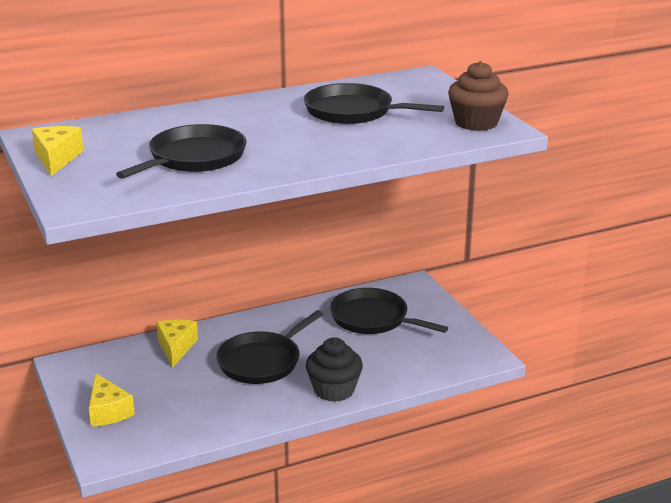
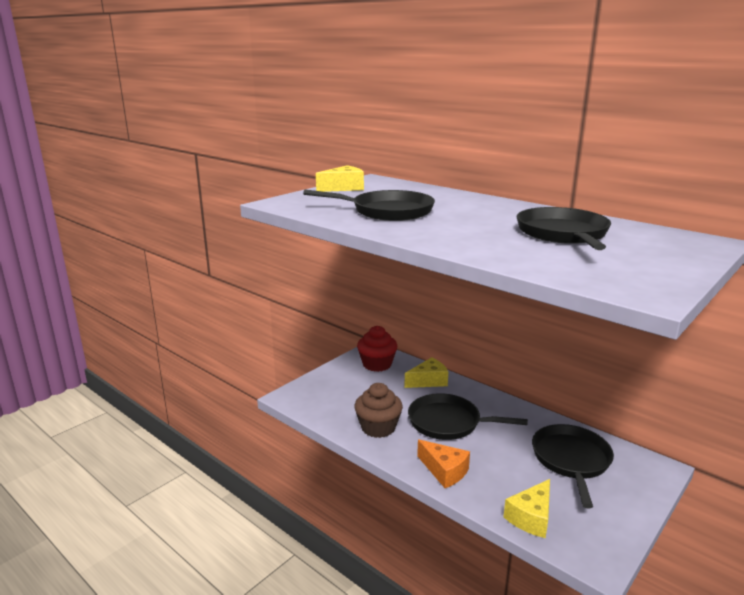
camera: 65 degrees right, 5 degrees down
yellow cheese [89,373,135,427] -> yellow cheese moved to [504,479,550,538]
black cupcake [306,337,363,402] -> orange cheese [417,440,470,488]
brown cupcake [448,61,509,131] -> brown cupcake moved to [354,383,403,438]
none -> red cupcake [357,326,397,372]

